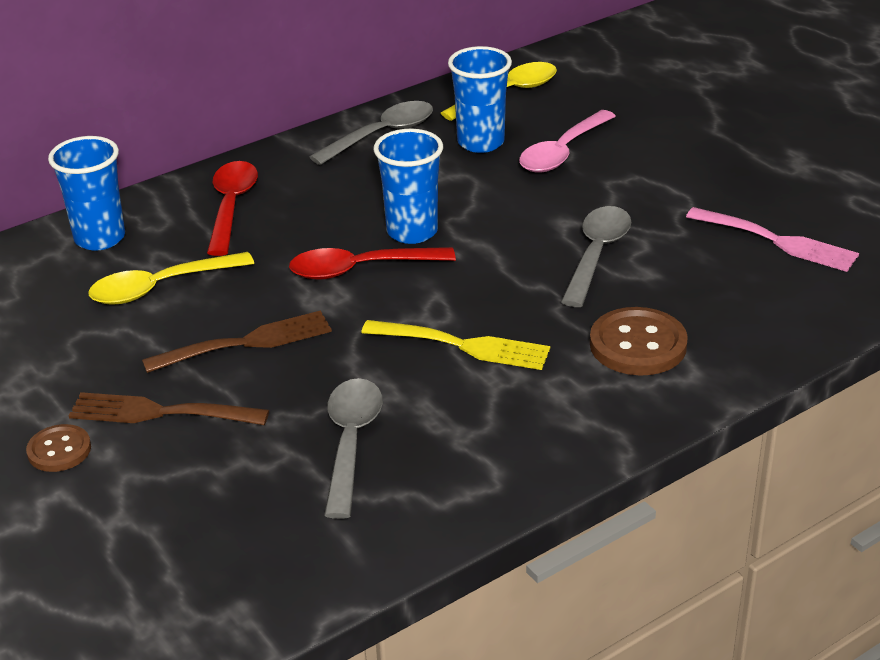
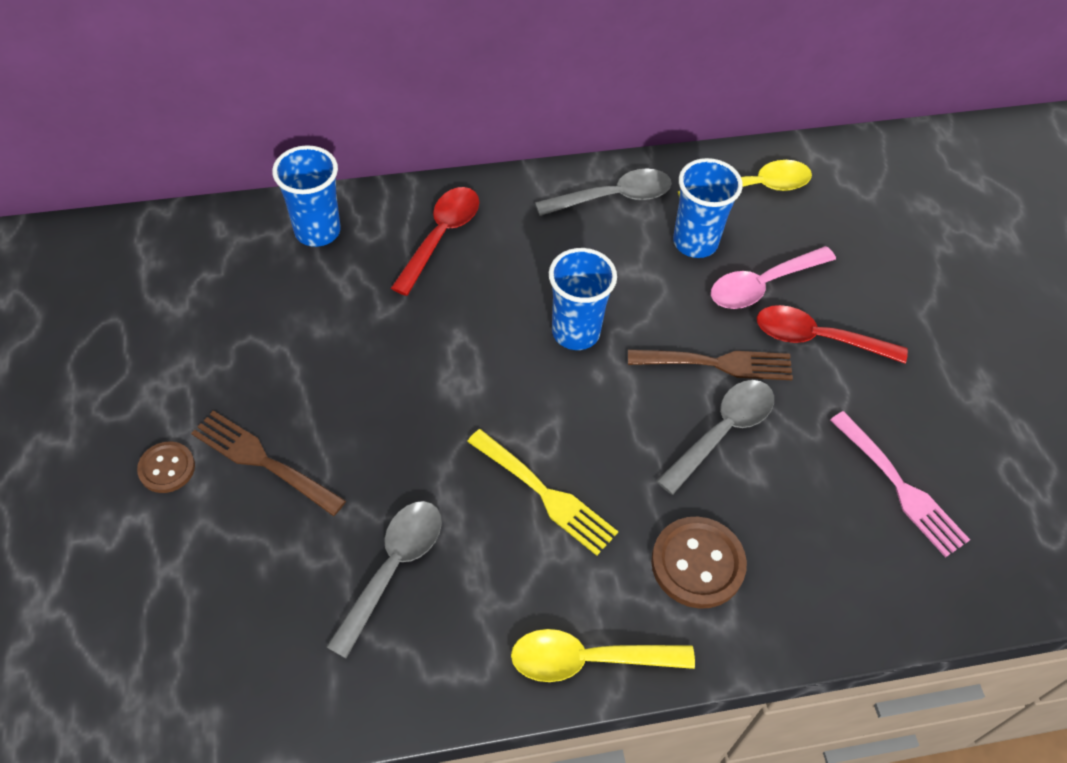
camera: 20 degrees right, 20 degrees up
yellow spoon [88,252,254,305] -> yellow spoon moved to [511,629,695,682]
brown fork [142,310,332,373] -> brown fork moved to [628,349,793,380]
red spoon [289,247,456,280] -> red spoon moved to [757,305,908,363]

